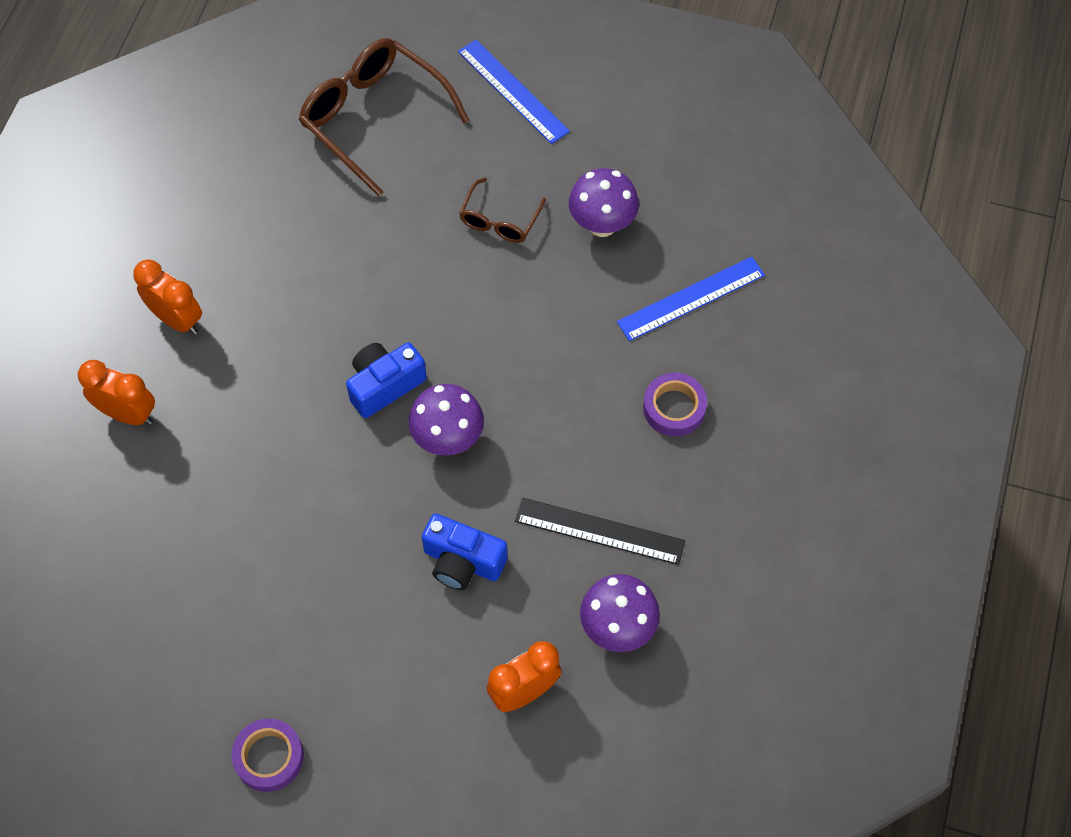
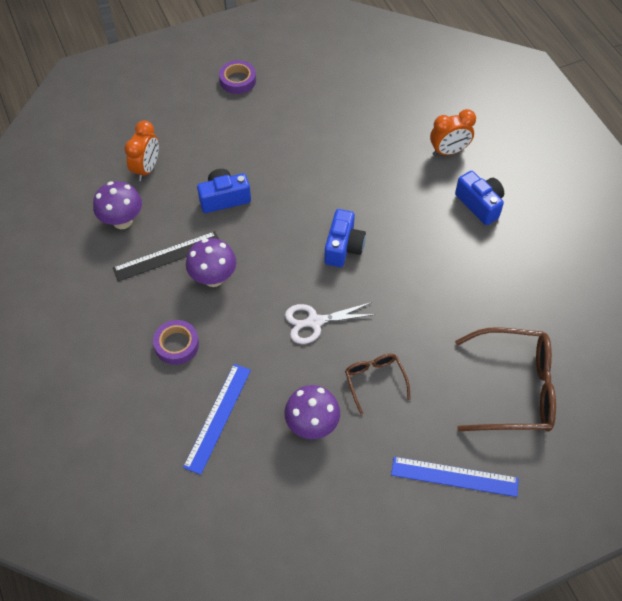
camera: 140 degrees right, 5 degrees down
orange clock [133,259,202,335] -> blue camera [455,171,504,225]
purple mushroom [408,384,484,456] -> purple mushroom moved to [186,238,236,287]
none -> white scissors [285,302,376,344]

